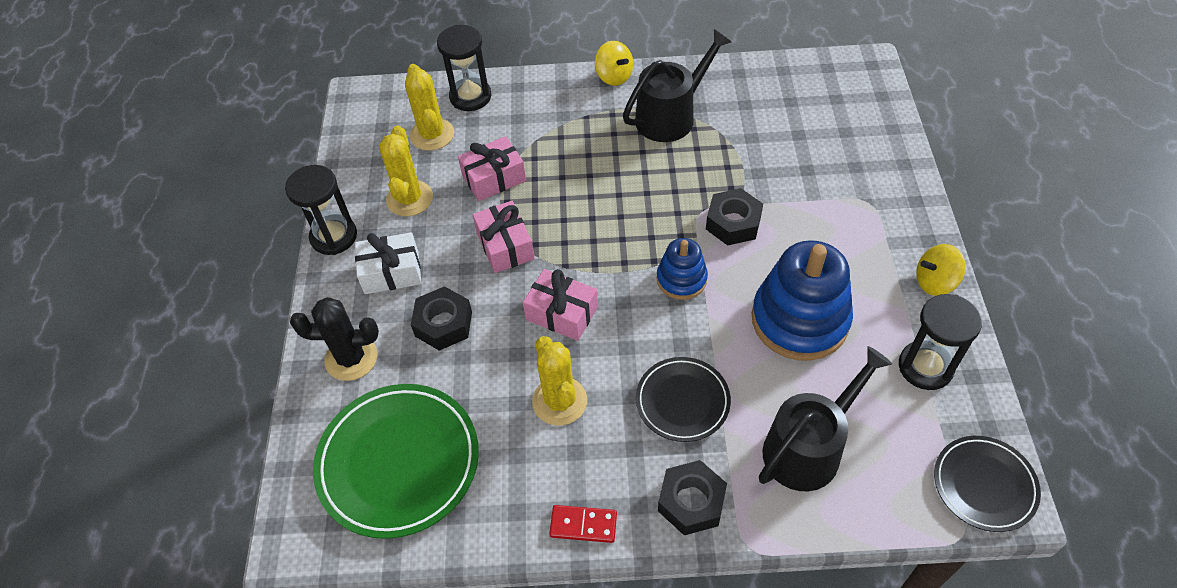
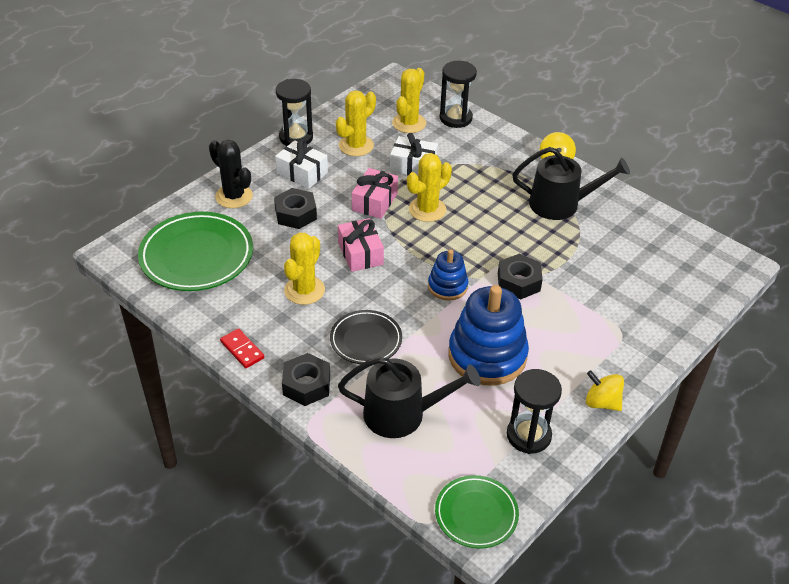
camera: 40 degrees right, 10 degrees down
pink gift [458,136,526,201] -> white gift [390,133,438,176]
black plate [934,436,1041,532] -> green plate [435,475,519,549]
none -> yellow cactus [407,153,452,222]

